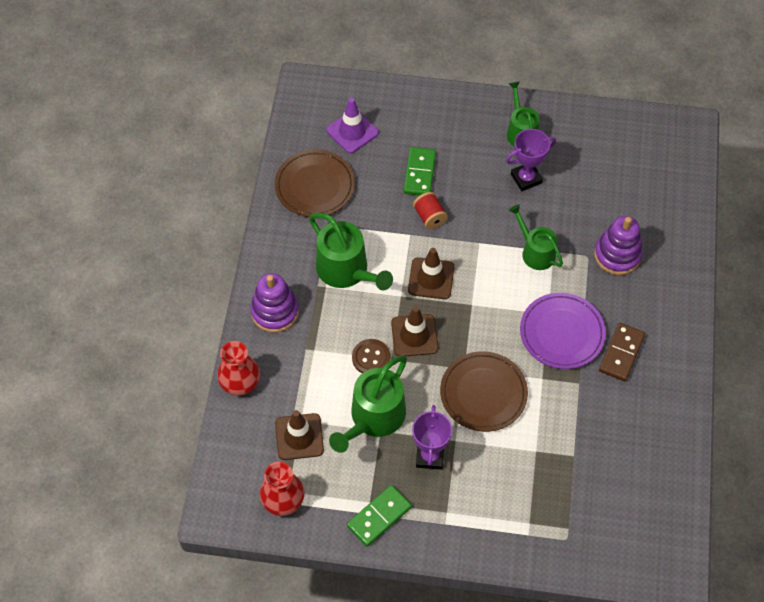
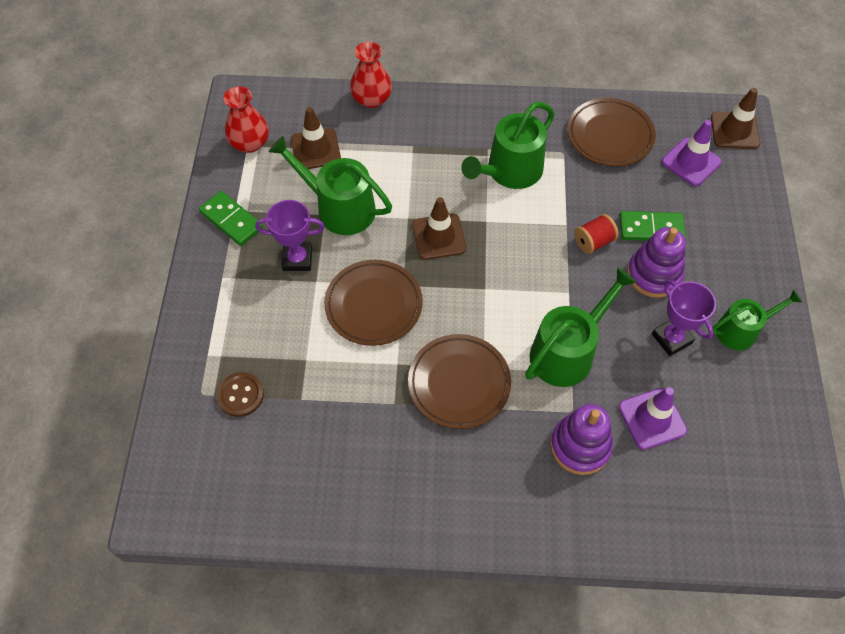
camera: 85 degrees right, 0 degrees up
purple stacking toy [250,273,299,333] -> purple stacking toy moved to [627,227,686,298]
brown button [352,339,391,373] -> brown button moved to [216,372,264,417]
brown traffic cone [408,248,454,299] -> brown traffic cone moved to [711,88,761,149]
green watering can [509,204,563,270] -> green watering can [525,267,637,387], size x1.54
purple plate [520,293,606,369] -> brown plate [408,334,511,429]
brown domino [599,323,645,382] -> none
none -> purple traffic cone [619,387,687,450]

